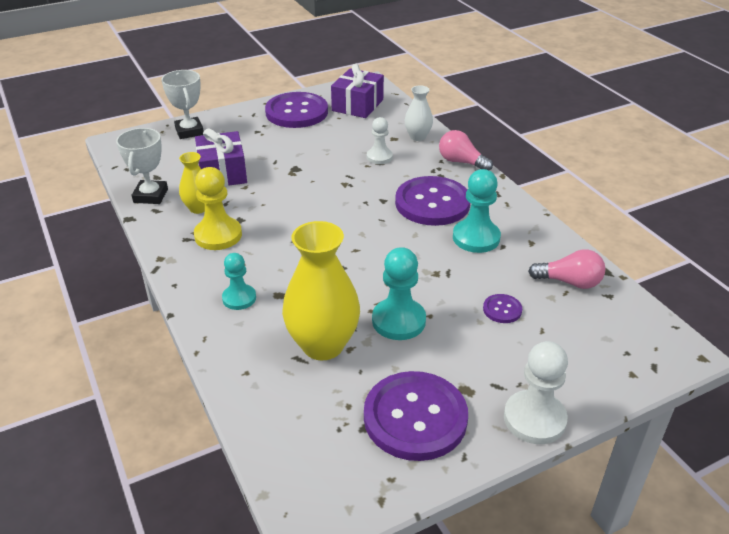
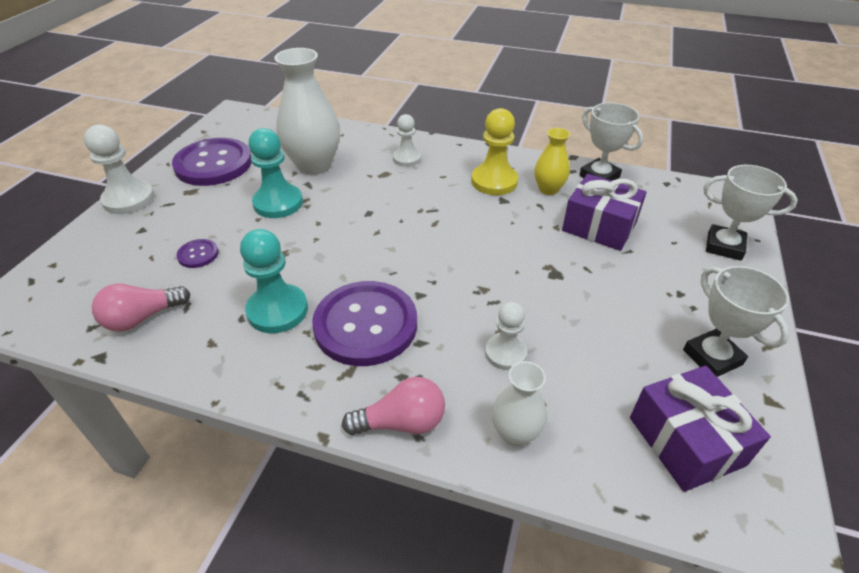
camera: 135 degrees right, 5 degrees up
turquoise pawn [222,253,256,310] -> white pawn [393,114,421,167]
purple button [265,92,328,128] -> white trophy [683,266,789,377]
yellow vase [282,221,360,360] -> white vase [274,48,340,175]

